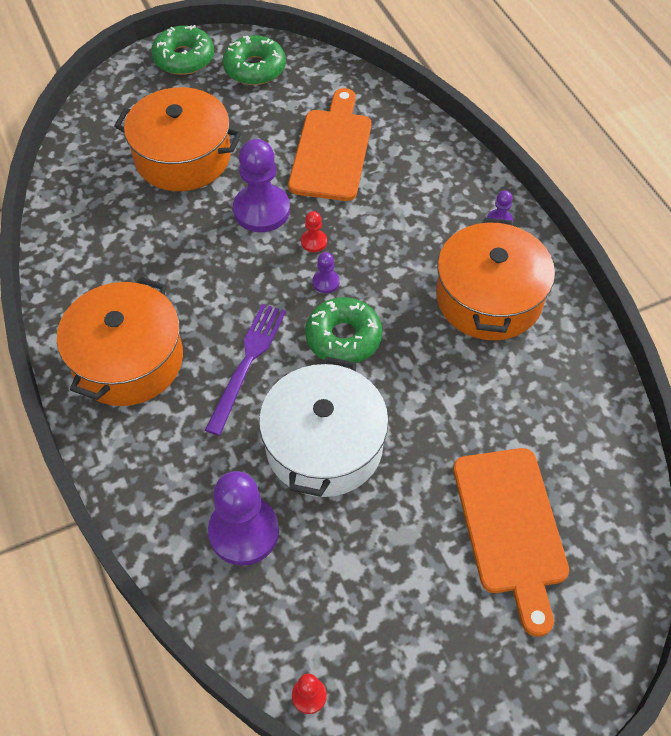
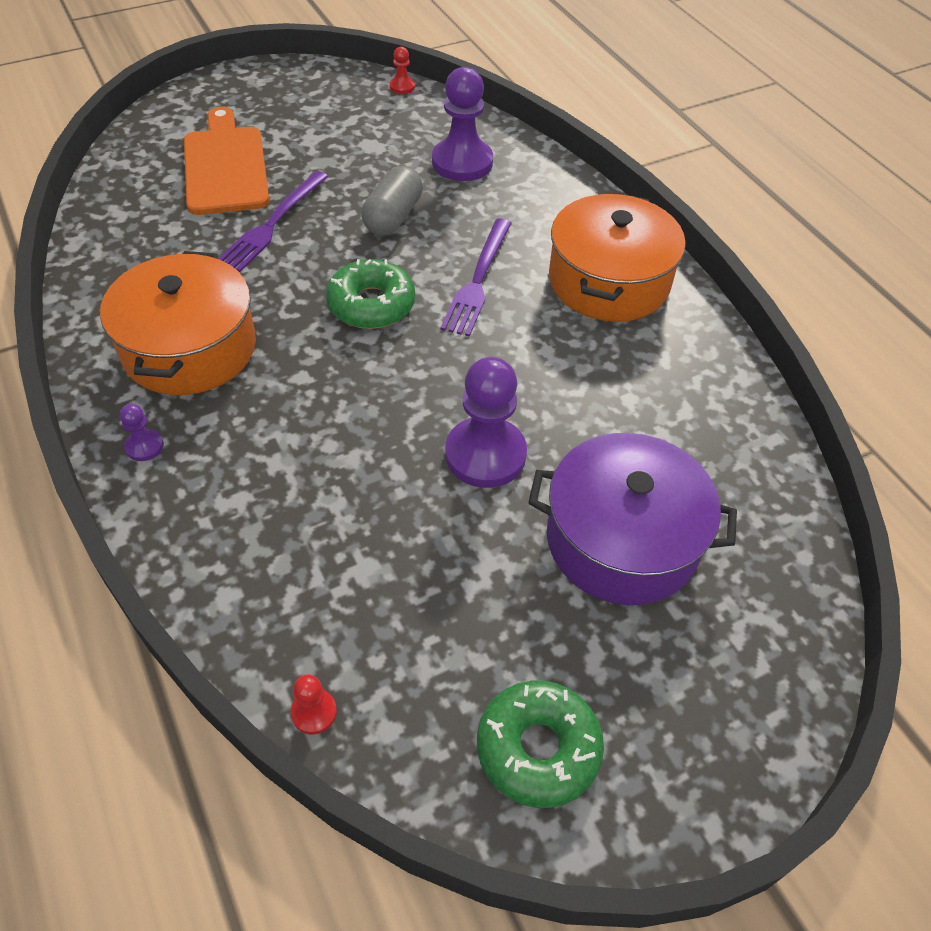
camera: 175 degrees right, 5 degrees down
orange pot [114,87,242,191] -> purple pot [528,433,737,605]
green donut [151,25,214,75] -> none
white pot [259,357,389,497] -> grey capsule [361,166,423,236]
orange cutting board [288,88,371,201] -> none
red pawn [301,211,327,252] -> red pawn moved to [291,674,337,735]
purple pawn [313,252,340,293] -> none
none -> purple fork [218,171,328,272]

